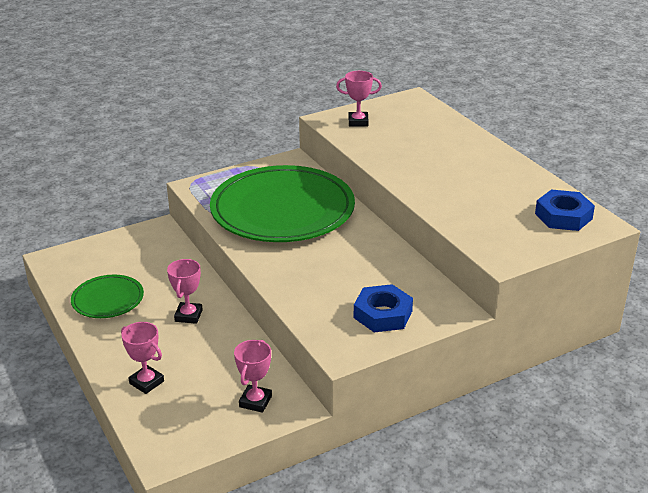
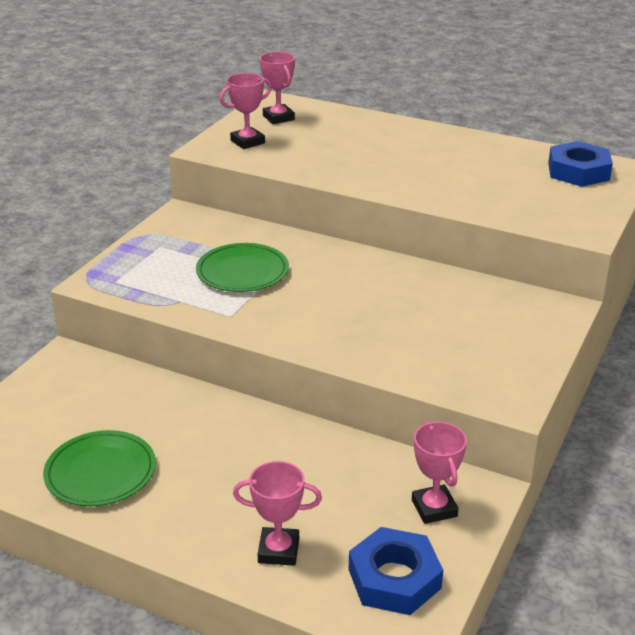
camera: 35 degrees left, 0 degrees up
pink trophy [167,259,203,324] -> pink trophy moved to [260,52,295,124]
green plate [210,165,355,242] -> green plate [196,243,289,292], size x0.47
blue nut [354,284,413,332] -> blue nut moved to [349,527,443,615]

